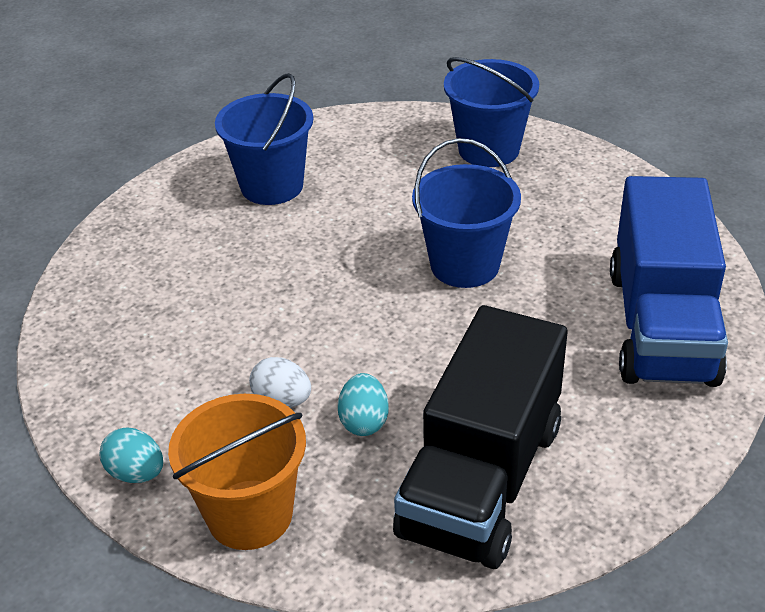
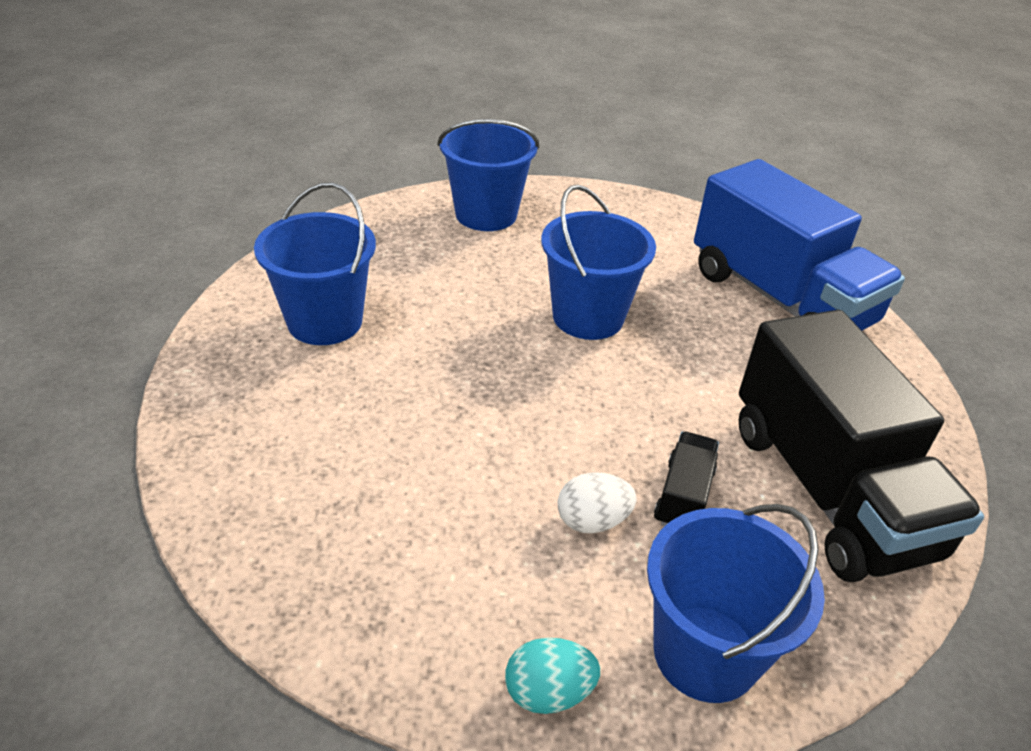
camera: 45 degrees left, 0 degrees up
orange bucket [168,394,306,550] -> blue bucket [647,504,825,703]
turquoise egg [338,373,389,436] -> black truck [654,432,719,526]

